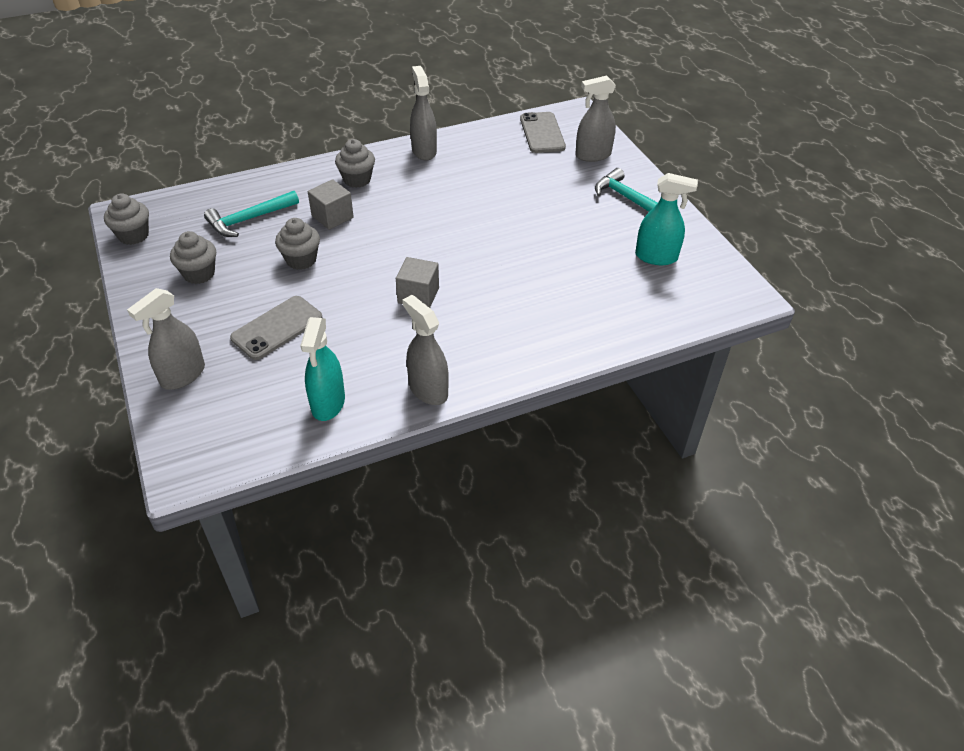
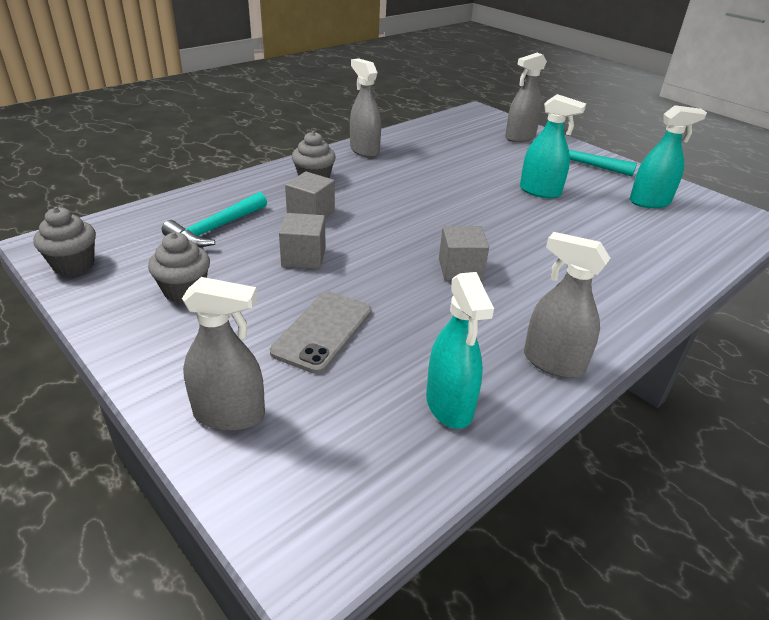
camera: 20 degrees left, 10 degrees down
grey spray bottle [127,288,205,390] -> grey spray bottle turned 105 degrees counterclockwise [182,277,265,431]
grey cupcake [275,218,320,270] -> grey cube [279,213,326,269]
grey phone [520,112,566,153] -> none
none -> turquoise spray bottle [520,94,586,198]

